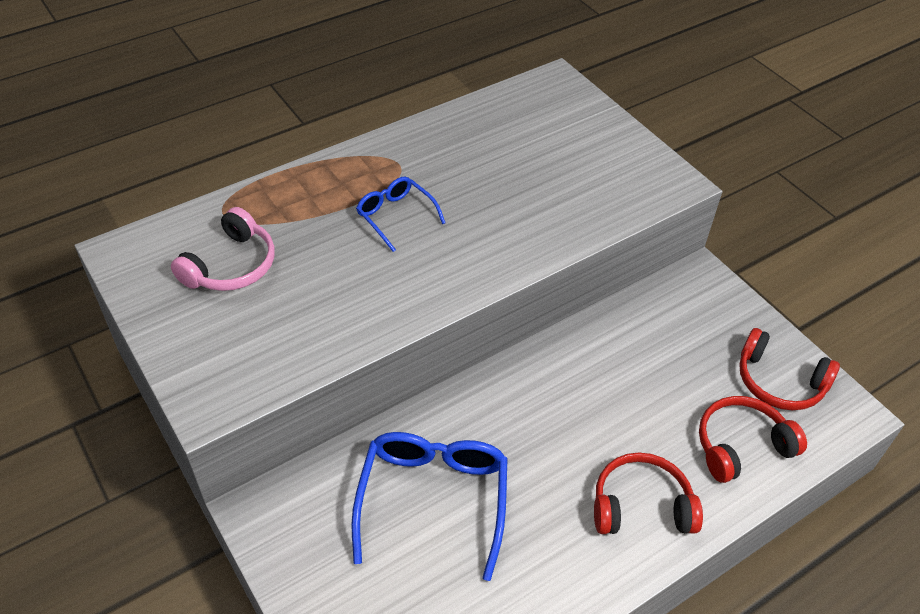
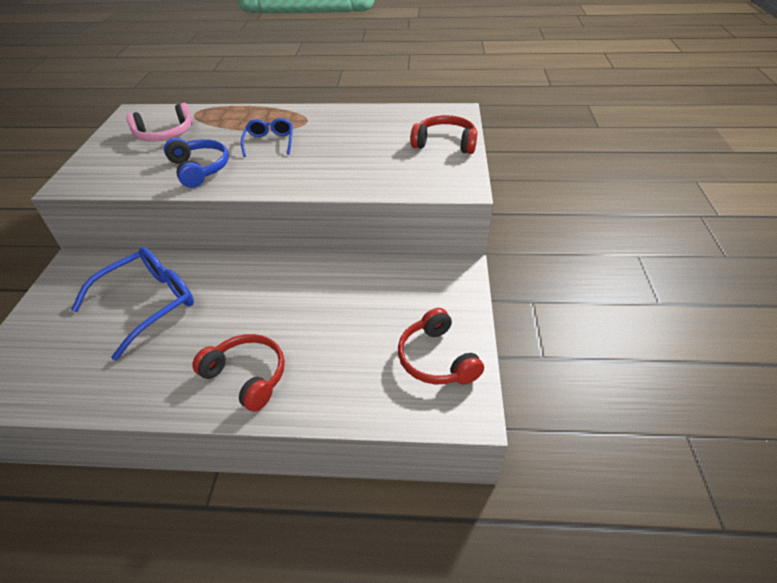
camera: 40 degrees right, 5 degrees down
red headphones [699,396,807,483] -> red headphones moved to [410,115,477,154]
none -> blue headphones [164,138,229,188]

